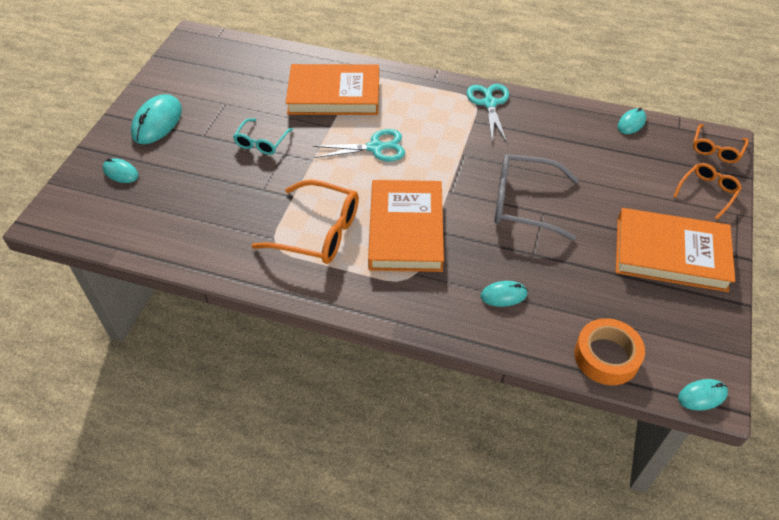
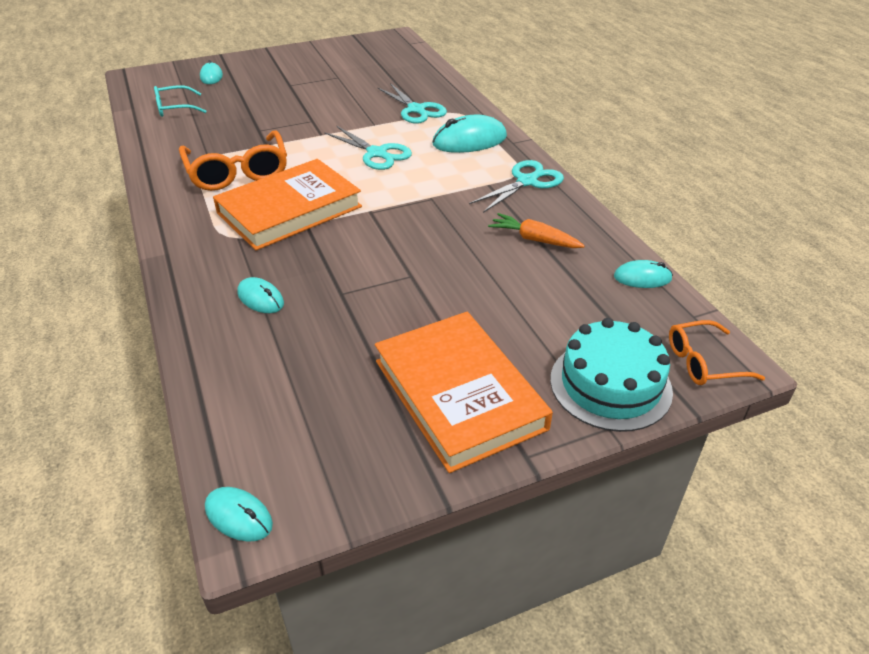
camera: 50 degrees right, 10 degrees down
turquoise mouse [131,94,182,144] -> turquoise mouse moved to [432,115,507,153]
turquoise glasses [233,118,293,155] -> turquoise glasses moved to [154,85,206,117]
orange book [286,64,379,115] -> turquoise scissors [378,83,447,124]
grey glasses [494,154,579,241] -> none
orange tape [574,318,645,385] -> none
orange glasses [673,163,742,220] -> turquoise cake [550,318,673,432]
none -> orange carrot [488,213,585,248]

